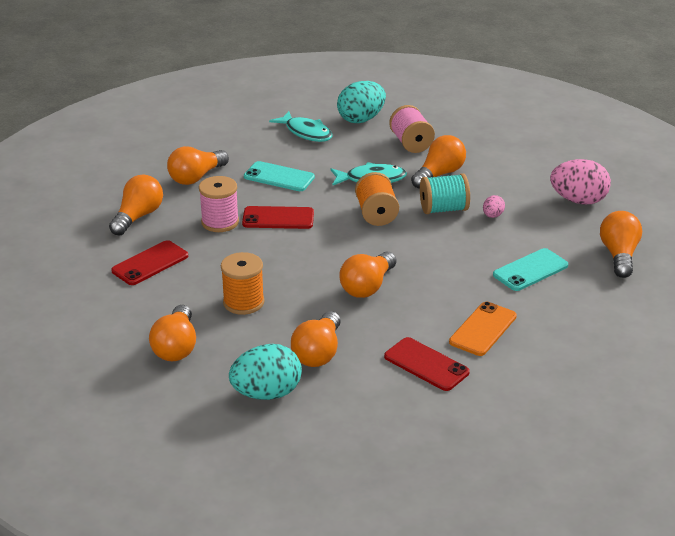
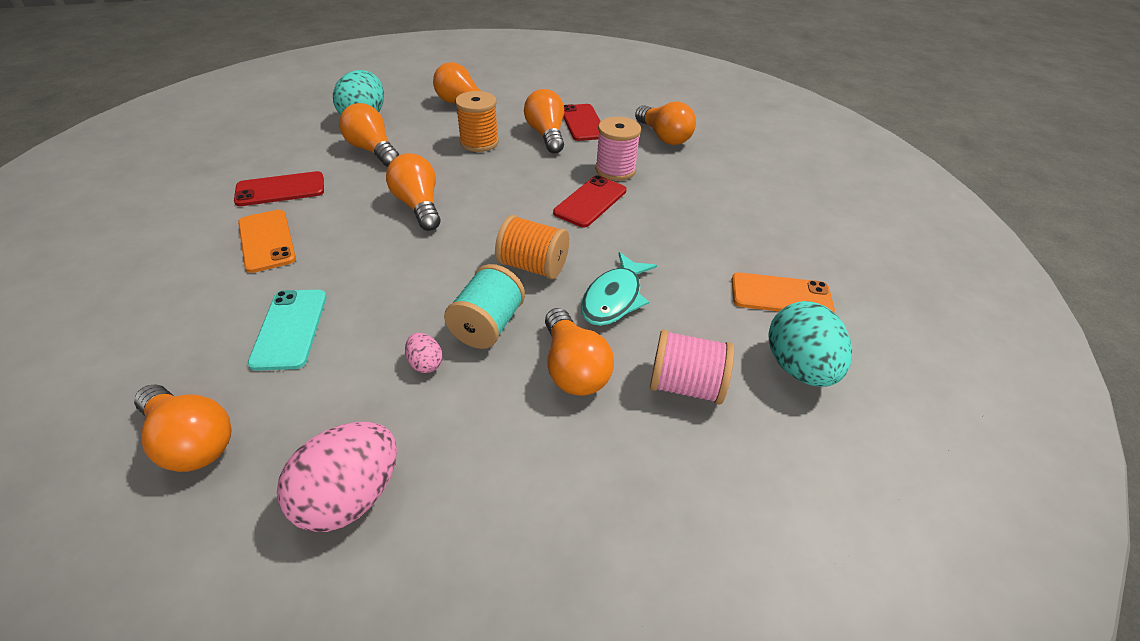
camera: 120 degrees right, 10 degrees up
orange light bulb [167,146,229,185] -> orange light bulb moved to [524,89,564,154]
turquoise phone [244,161,315,191] -> none
turquoise fish [269,111,333,142] -> orange phone [732,272,835,312]

